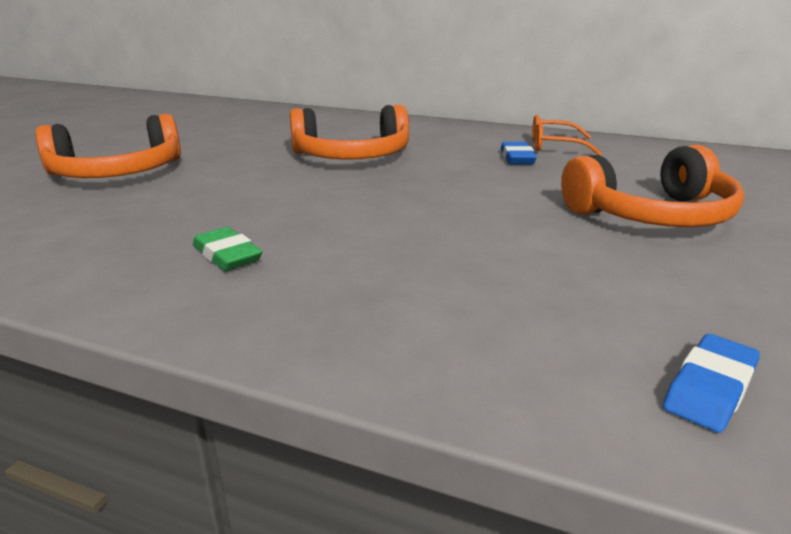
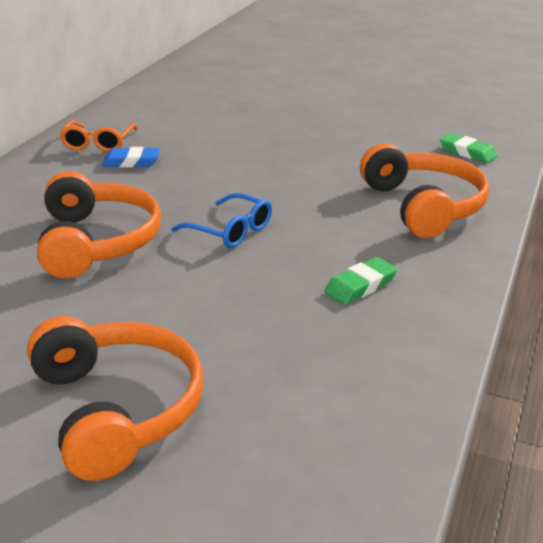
camera: 90 degrees left, 5 degrees up
orange headphones [561,145,744,227] -> orange headphones moved to [360,143,490,238]
blue eraser [663,334,760,433] -> green eraser [440,133,498,163]
none -> blue glasses [171,193,272,248]

